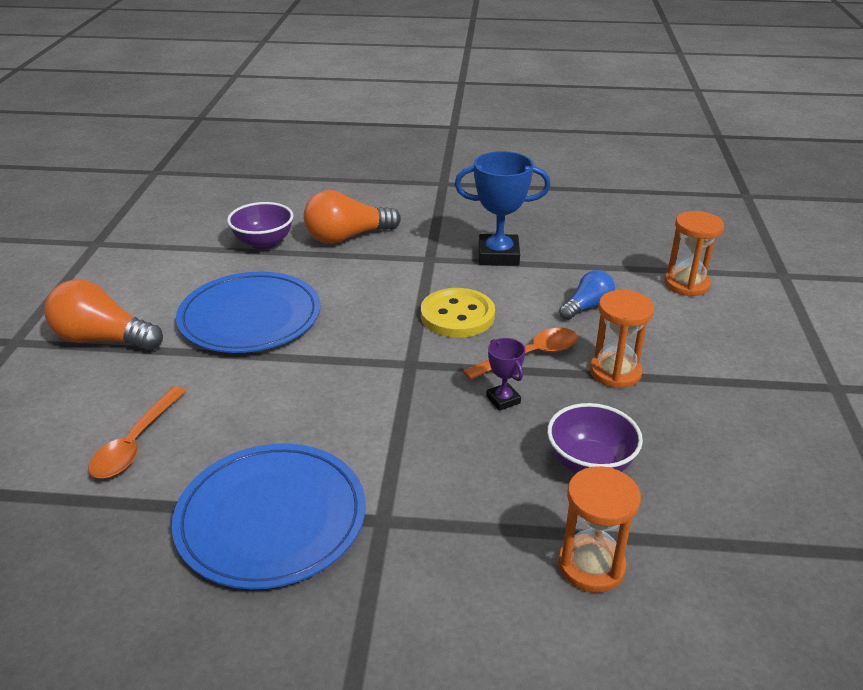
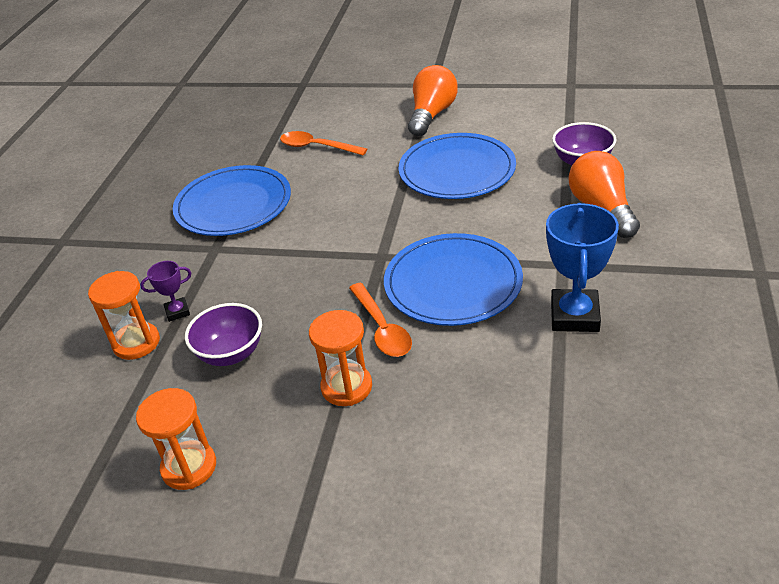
camera: 100 degrees right, 5 degrees up
yellow button [421,288,495,338] -> blue plate [384,233,523,326]
purple trophy [486,338,526,411] -> purple trophy moved to [140,261,191,322]
blue light bulb [559,270,615,320] -> none
orange hourglass [664,211,724,296] -> orange hourglass moved to [136,388,216,490]

